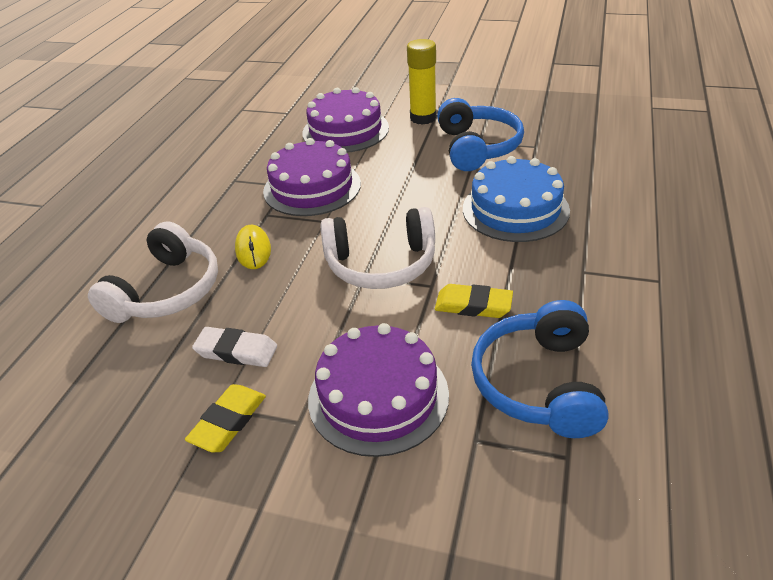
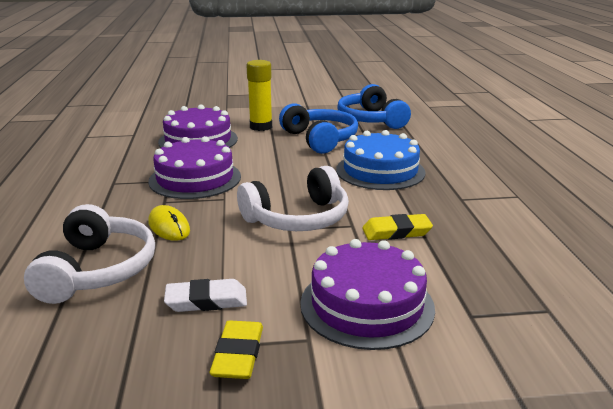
camera: 25 degrees left, 15 degrees down
blue headphones [471,300,609,438] -> blue headphones moved to [337,84,411,129]

